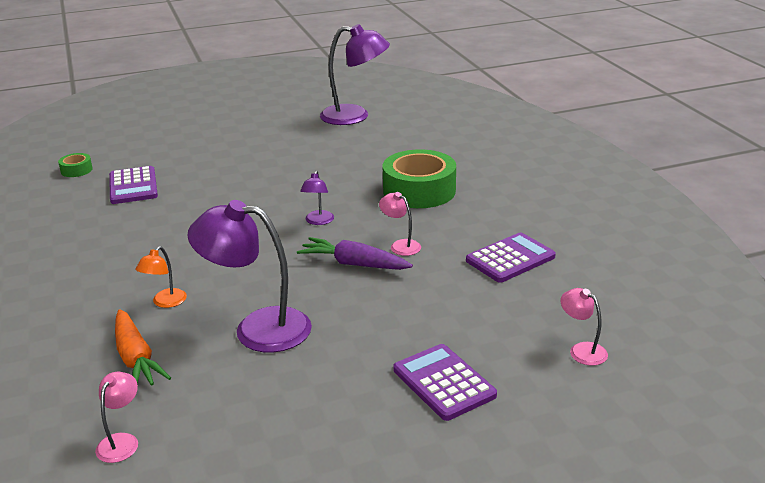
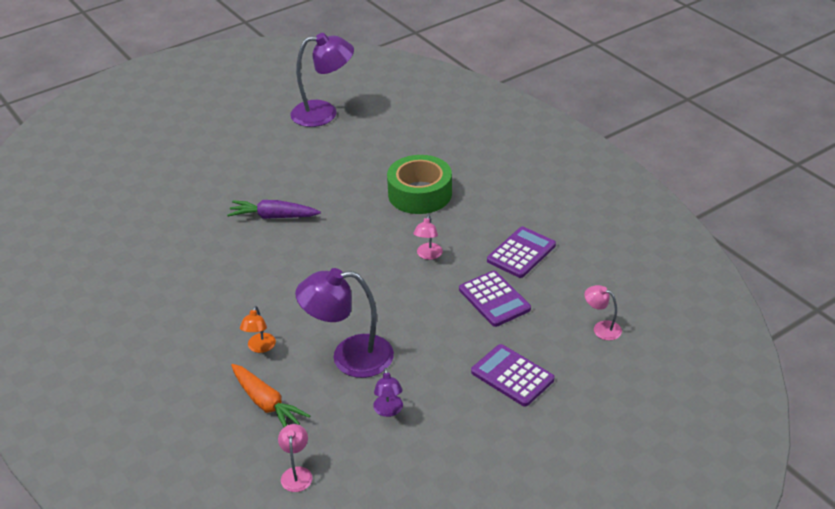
camera: 15 degrees left, 10 degrees up
green tape [58,153,93,177] -> none
purple calculator [109,166,158,204] -> purple calculator moved to [459,271,531,327]
purple carrot [297,237,413,270] -> purple carrot moved to [227,200,321,219]
purple lamp [300,171,334,225] -> purple lamp moved to [373,368,403,417]
pink lamp [379,192,421,256] -> pink lamp turned 105 degrees counterclockwise [413,215,443,260]

